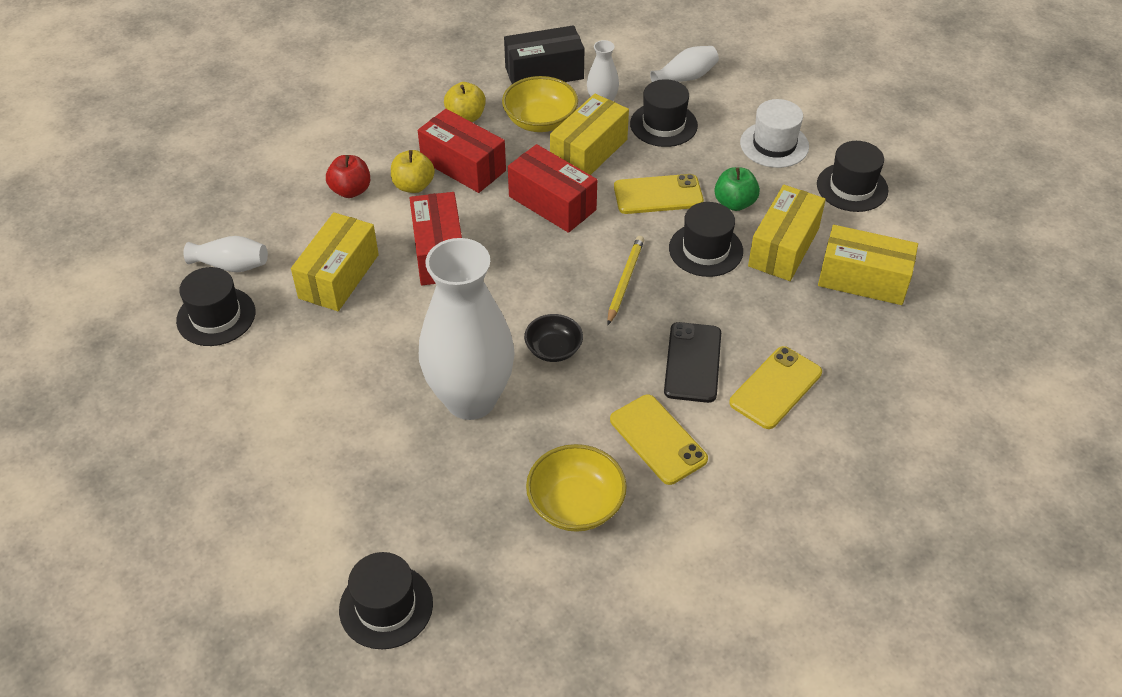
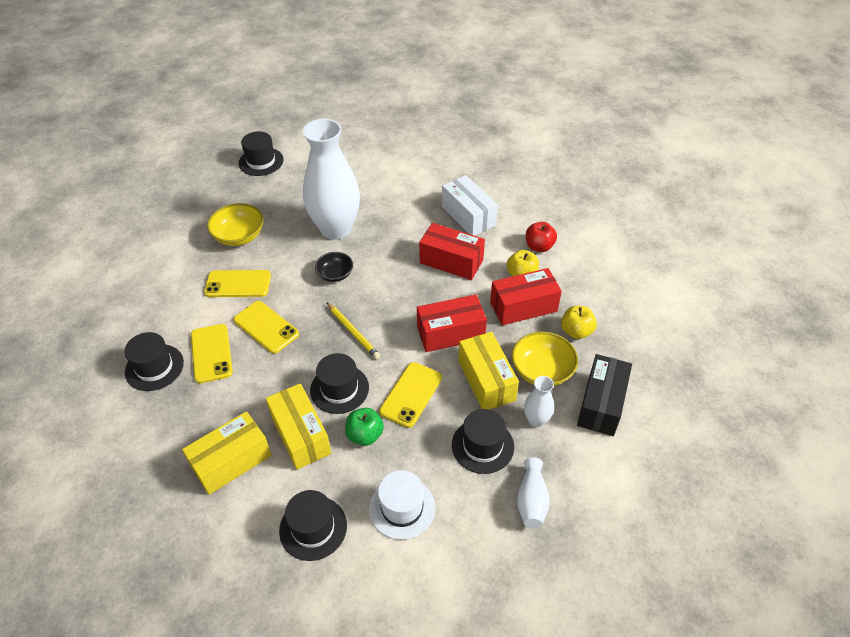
camera: 125 degrees right, 0 degrees up
black hat [176,267,255,346] -> black hat moved to [124,332,184,391]
white vase [184,236,268,272] -> none
yellow box [291,212,379,311] -> white box [442,175,498,236]
black phone [664,322,721,403] -> yellow phone [234,301,299,354]

